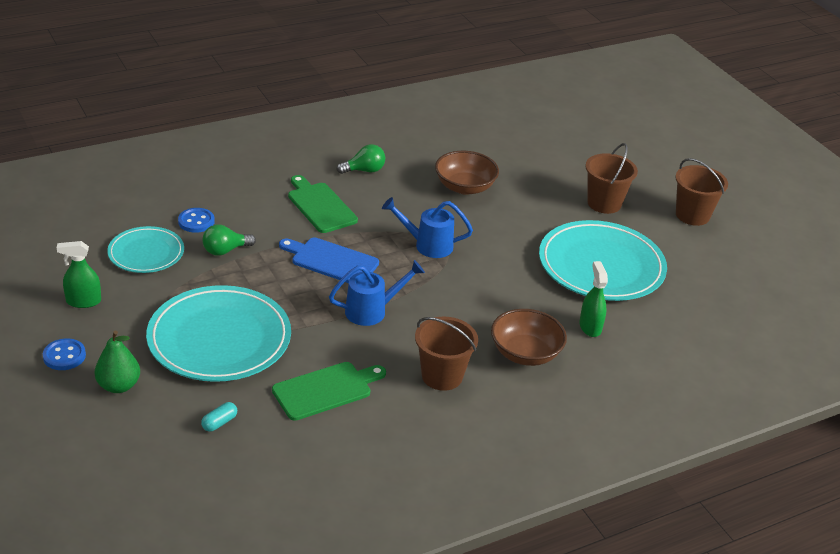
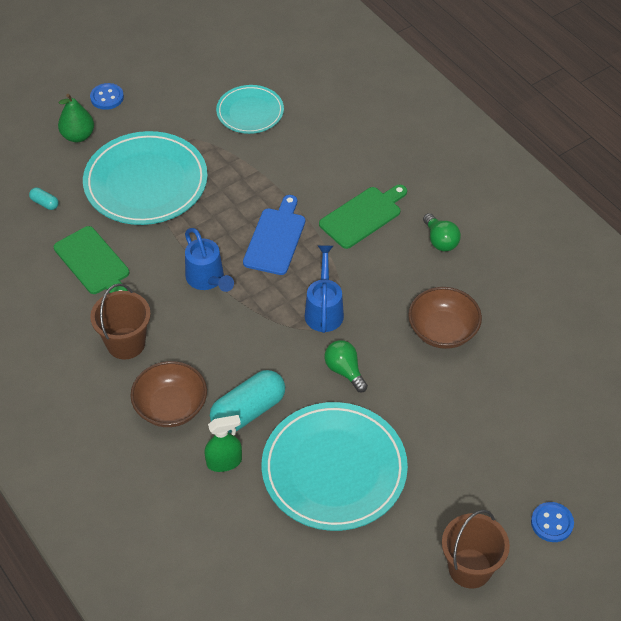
camera: 85 degrees right, 15 degrees up
green spray bottle [57,241,101,308] -> none
blue button [178,208,215,233] -> blue button moved to [531,502,574,542]
green light bulb [202,224,256,256] -> green light bulb moved to [324,340,368,392]
brown bucket [585,143,638,214] -> none
none -> turquoise capsule [210,370,285,433]

